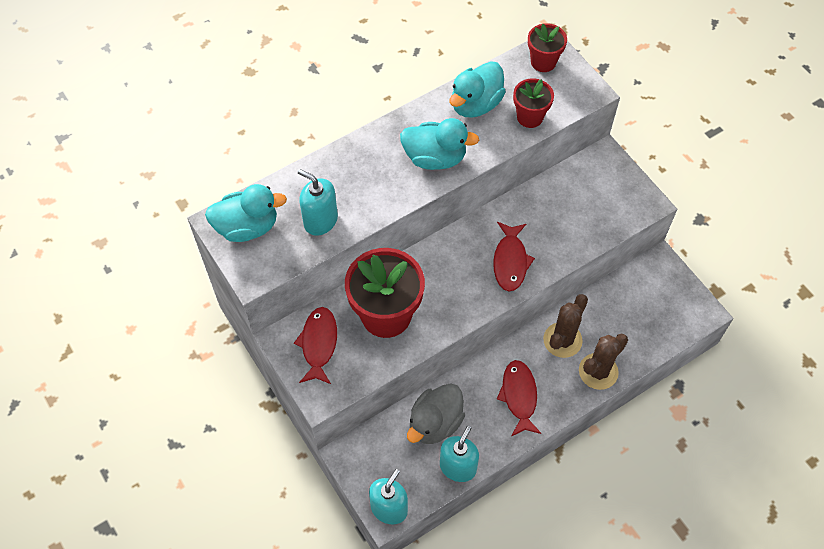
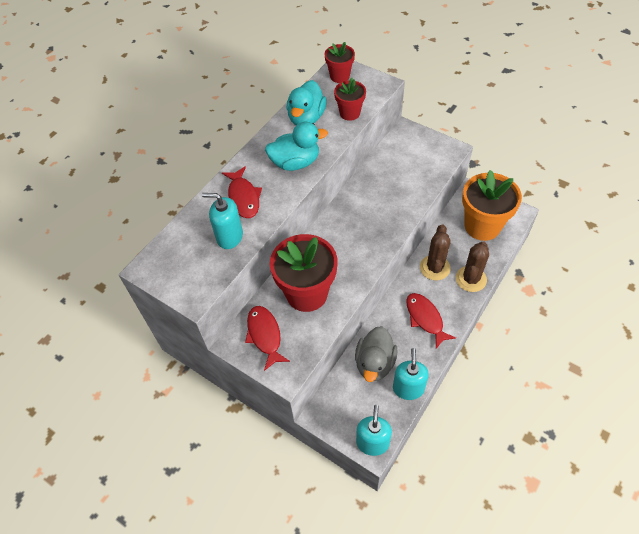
camera: 20 degrees left, 5 degrees down
turquoise duck [205,184,287,242] -> none
red fish [493,222,535,291] -> red fish moved to [222,166,262,218]
none -> orange flower pot [462,170,522,241]

